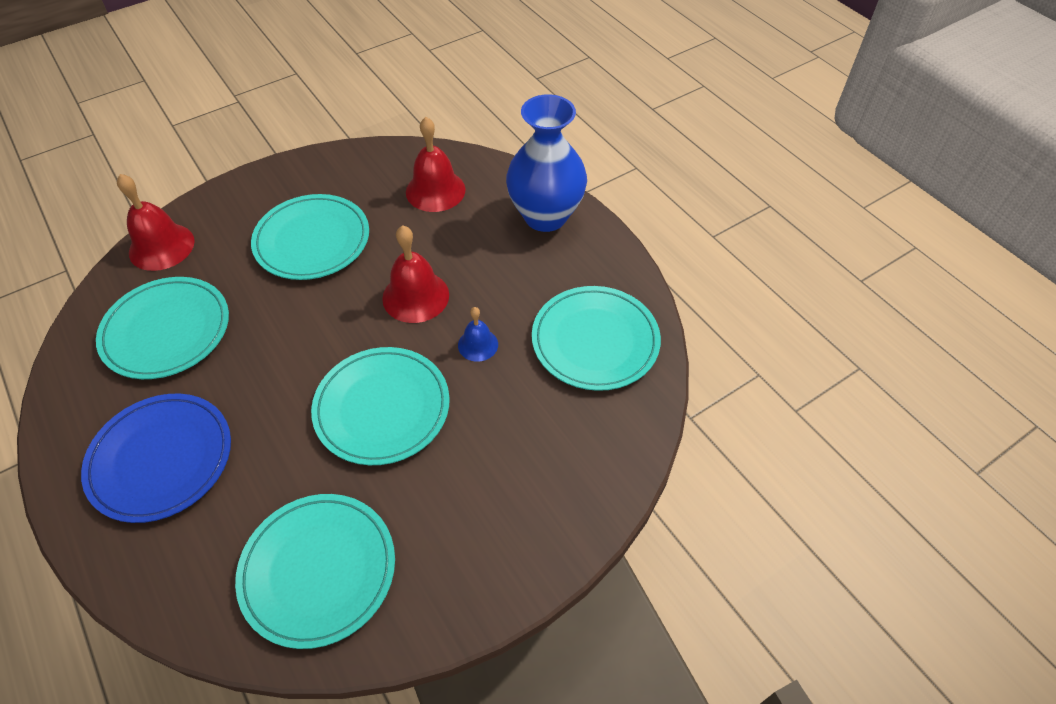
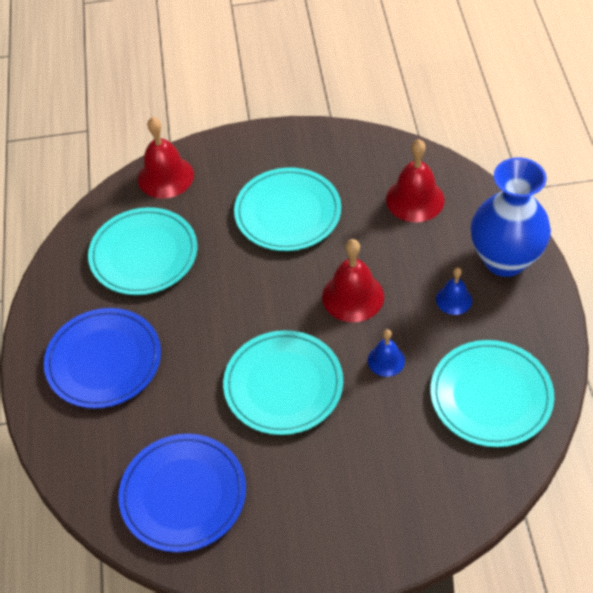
camera: 30 degrees right, 0 degrees up
turquoise plate [235,494,395,649] -> blue plate [118,434,246,552]
none -> blue bell [436,267,472,315]

